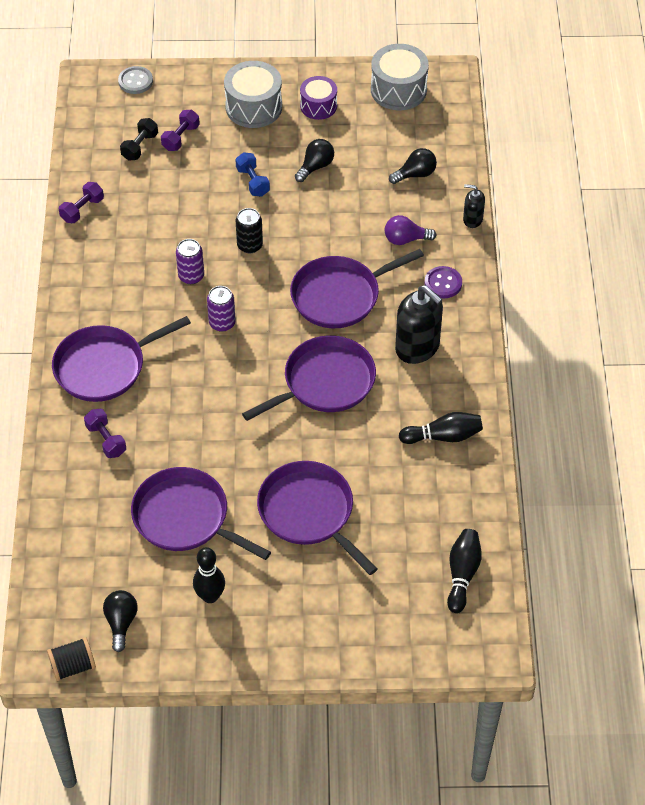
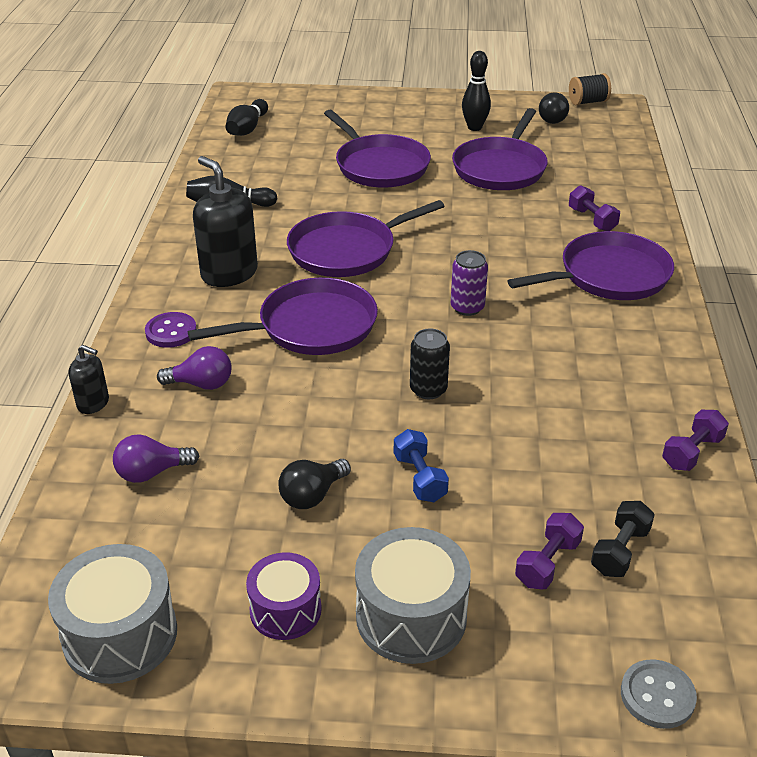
camera: 175 degrees left, 15 degrees down
purple pan [131,467,271,560] -> purple pan turned 75 degrees clockwise [452,108,548,190]
purple can [176,239,204,284] -> none
black light bulb [389,148,437,184] -> purple light bulb [113,434,199,483]

